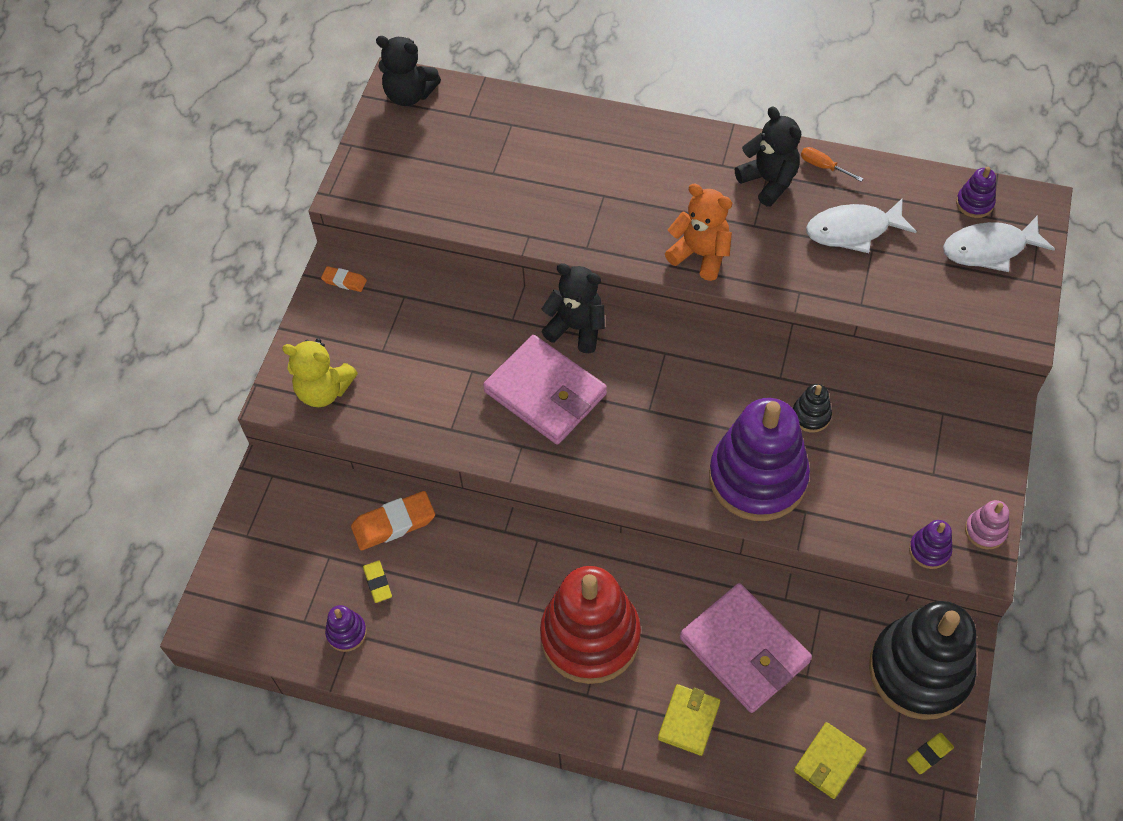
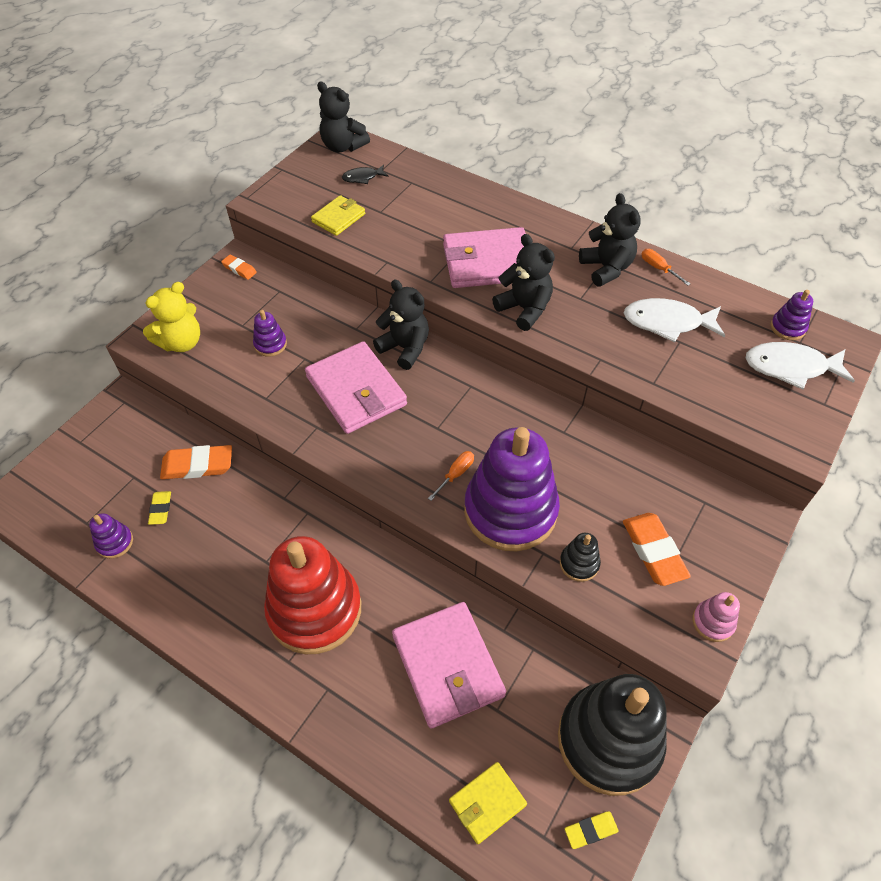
camera: 15 degrees right, 5 degrees down
yellow teddy bear [282,338,358,407] -> yellow teddy bear turned 75 degrees counterclockwise [143,282,200,352]
yellow wallet [658,684,720,756] -> yellow wallet moved to [311,195,365,236]
orange teddy bear [665,184,732,281] -> black teddy bear [492,234,555,331]
black stacking toy [793,384,832,432] -> black stacking toy moved to [560,533,601,582]
purple stacking toy [909,520,952,569] -> purple stacking toy moved to [253,310,287,357]
none -> black fish [342,165,389,184]
none -> orange screwdriver [428,451,474,501]
none -> pink wallet [443,227,526,288]
none -> orange eraser [623,513,691,586]

